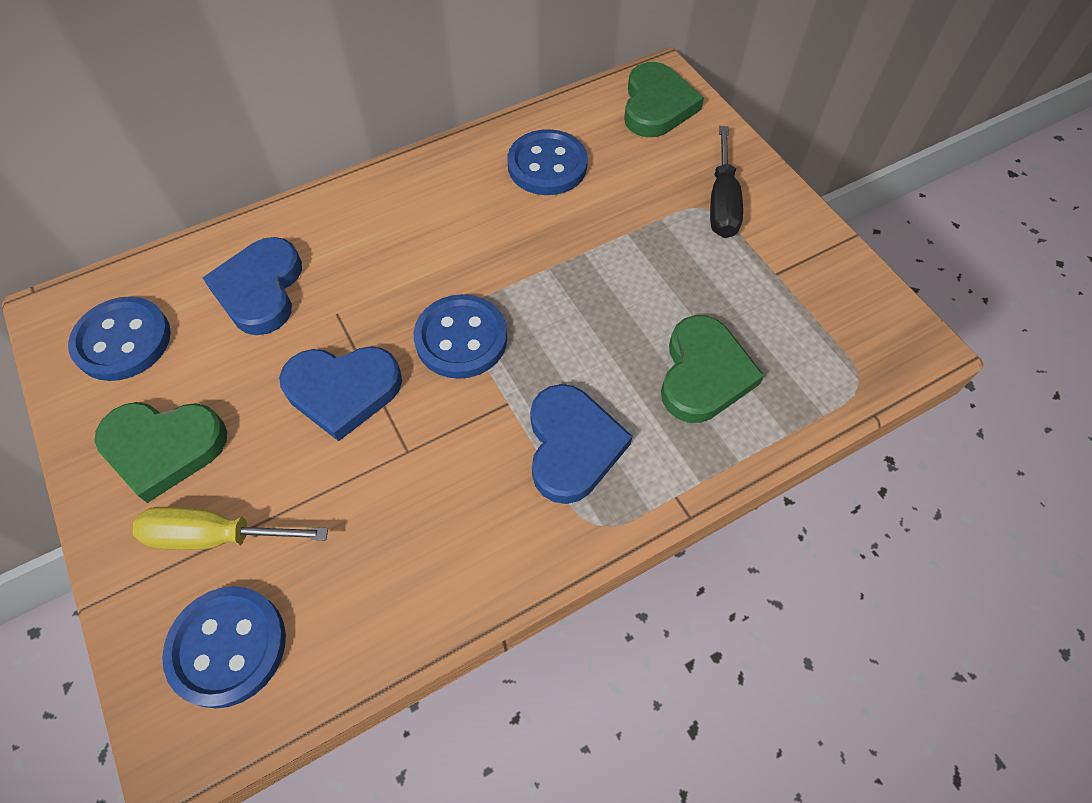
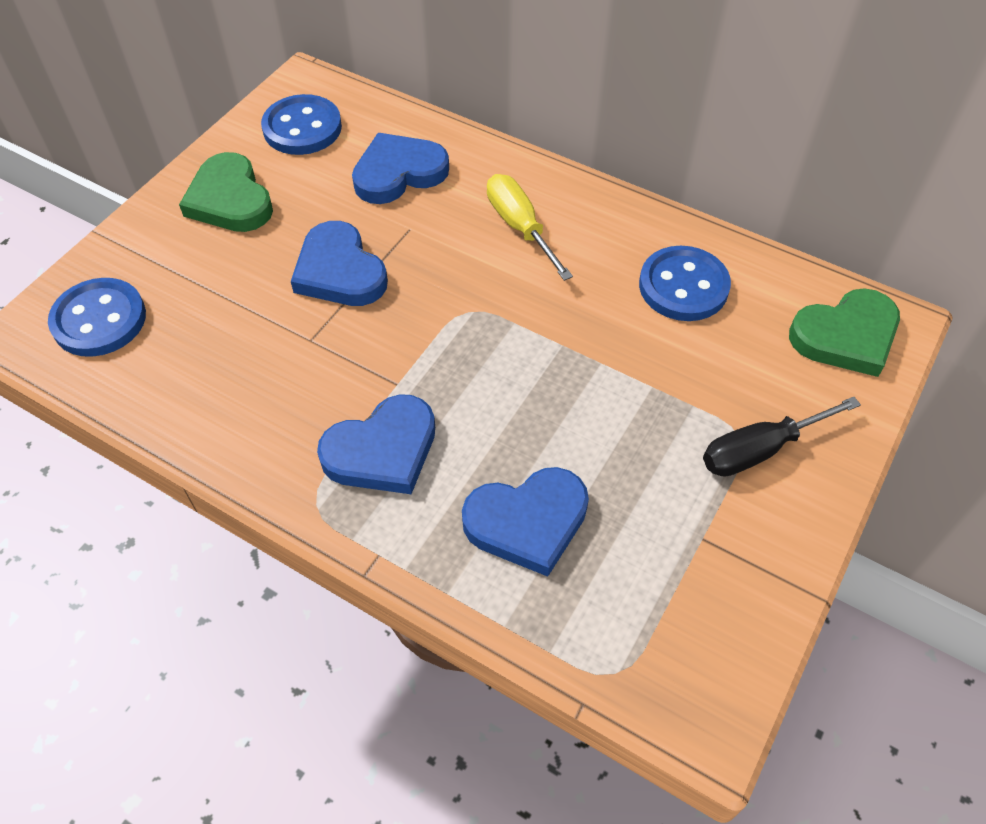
camera: 60 degrees right, 5 degrees down
yellow screwdriver [133,507,328,550] -> yellow screwdriver moved to [487,174,573,281]
blue button [414,294,507,379] -> none
green heart [661,315,764,423] -> blue heart [462,467,589,577]

